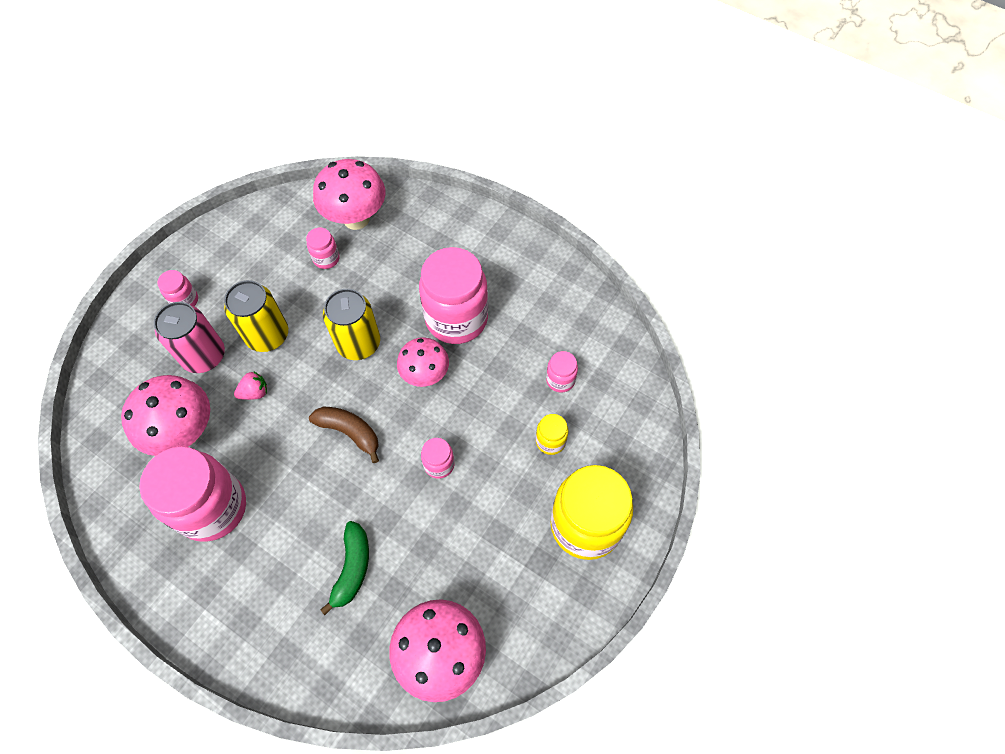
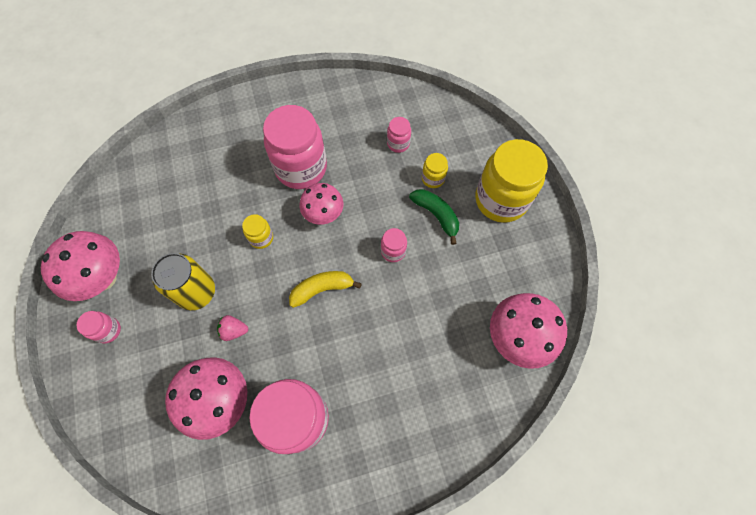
camera: 50 degrees left, 5 degrees up
pink can [154,302,225,373] -> none
pink strawberry [234,371,267,400] -> pink strawberry turned 105 degrees counterclockwise [217,315,249,341]
pink jar [306,228,340,269] -> none
brown banana [309,407,379,463] -> yellow banana [289,271,362,308]
pink mushroom [313,159,386,230] -> pink mushroom moved to [41,231,120,301]
green banana [320,521,369,615] -> green banana moved to [409,189,459,245]
yellow can [323,289,380,360] -> yellow jar [242,214,273,249]

